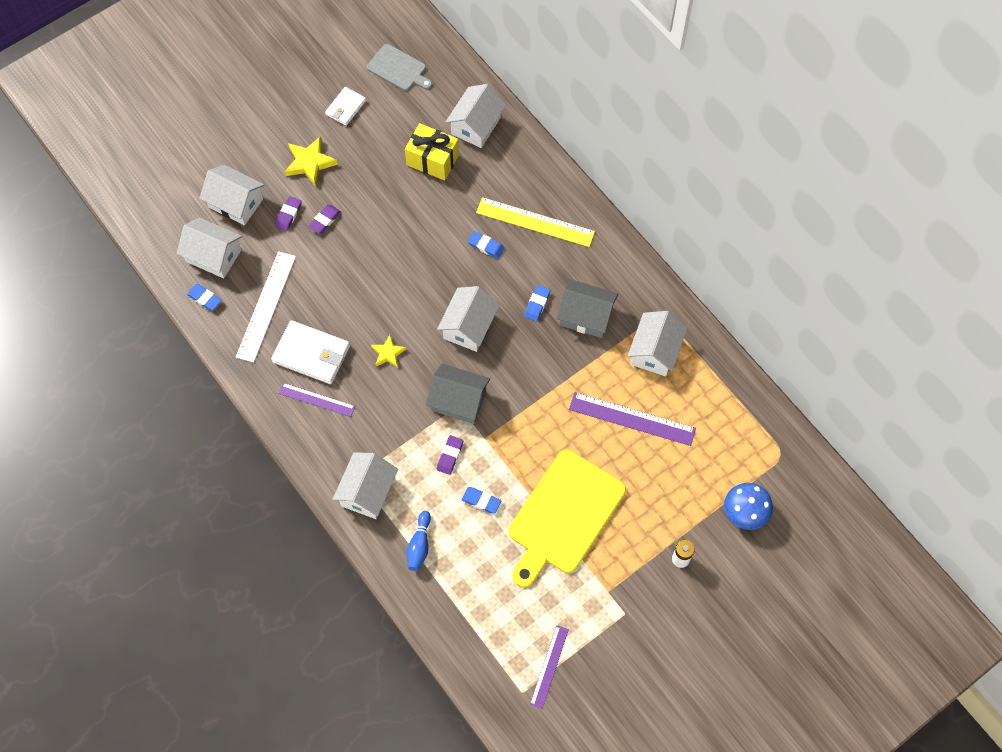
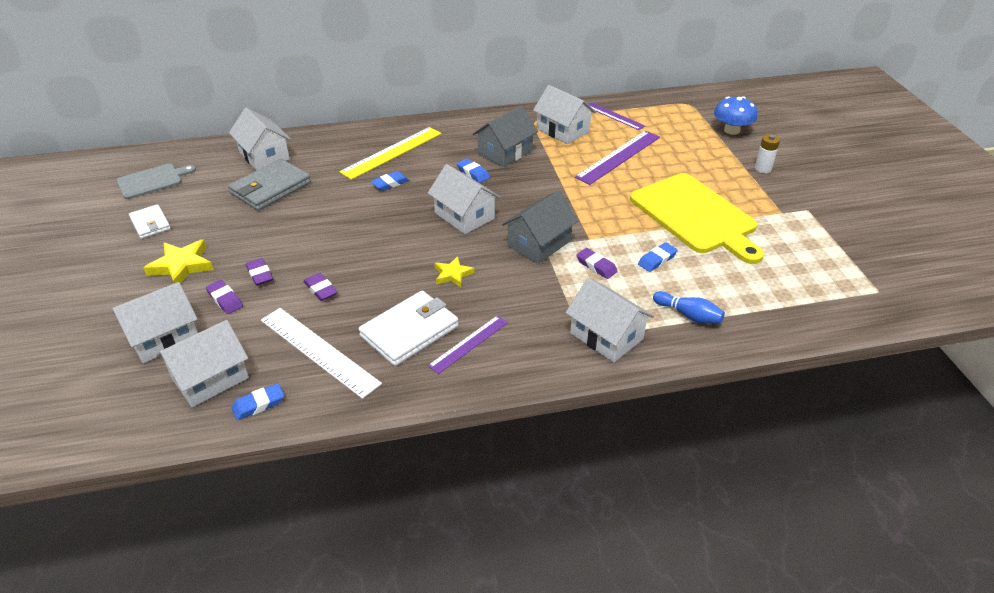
camera: 65 degrees left, 25 degrees down
yellow gift [405,123,459,181] -> grey wallet [228,159,311,211]
purple ruler [530,625,569,709] -> purple ruler moved to [588,102,645,130]
none -> purple eraser [304,273,338,301]

